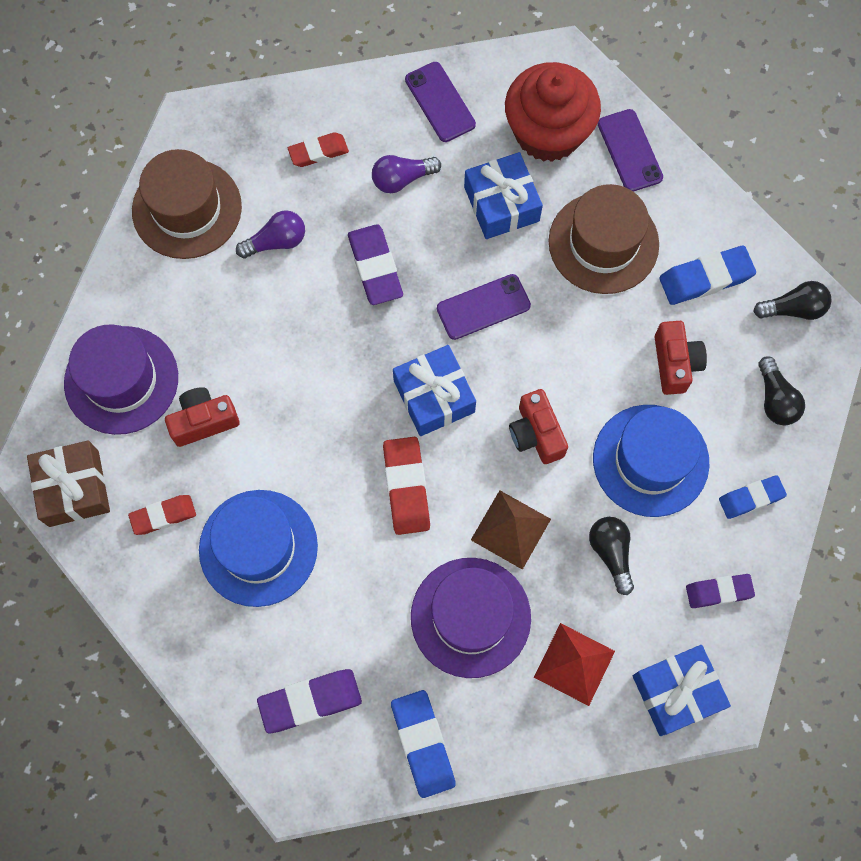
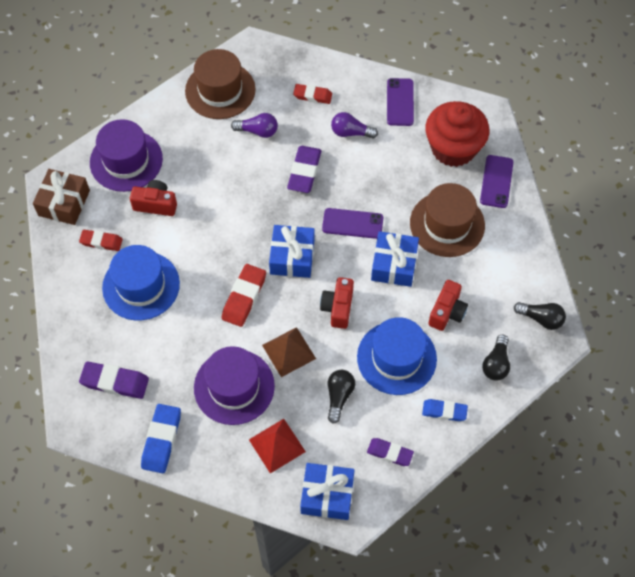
camera: 30 degrees right, 10 degrees down
blue gift [464,152,543,239] -> blue gift moved to [371,231,419,287]
blue eraser [659,246,756,305] -> none

